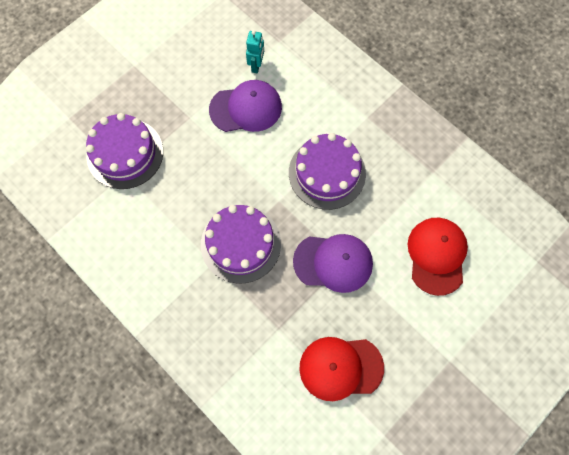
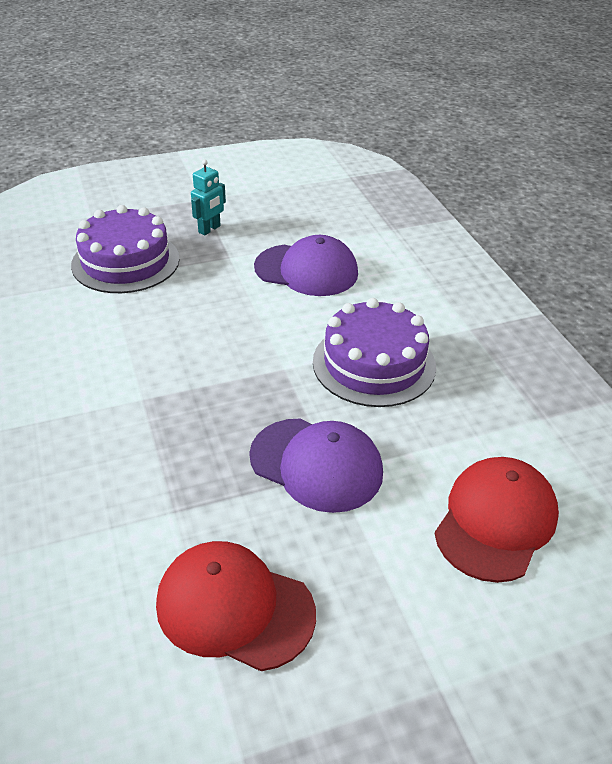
camera: 25 degrees right, 30 degrees down
purple cake [201,205,281,283] -> none
turquoise robot [246,30,264,73] -> turquoise robot moved to [191,159,226,236]

